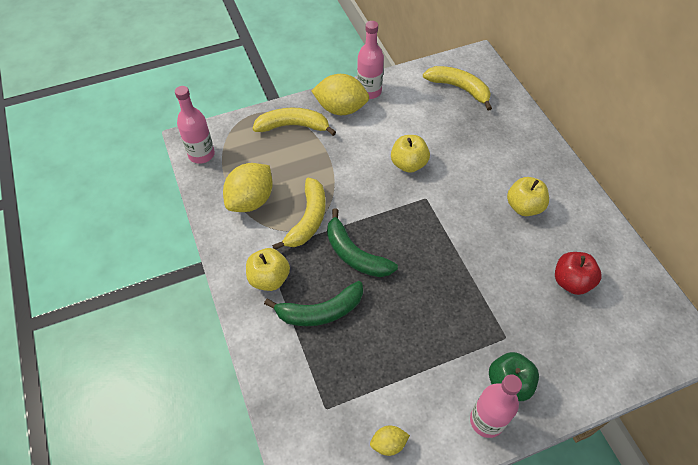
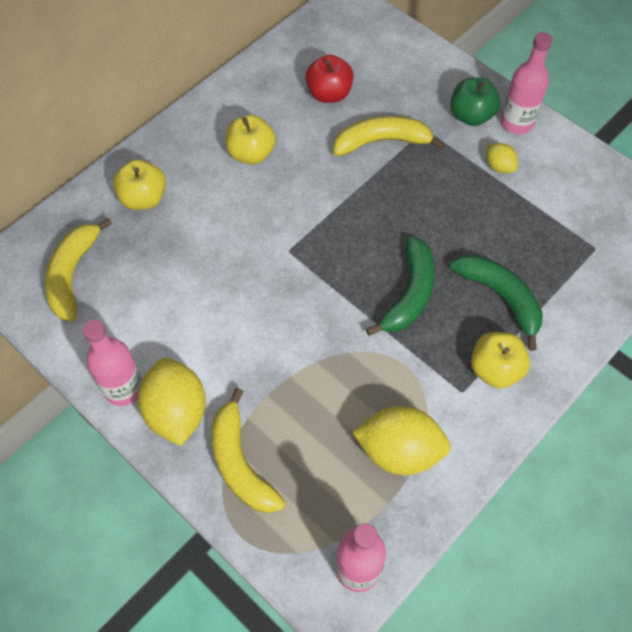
camera: 115 degrees left, 5 degrees up
yellow banana [272,178,326,249] -> yellow banana moved to [334,116,445,156]
yellow lemon [370,426,410,456] -> yellow lemon moved to [487,143,518,173]
yellow apple [391,135,430,173] -> yellow apple moved to [113,159,166,210]

